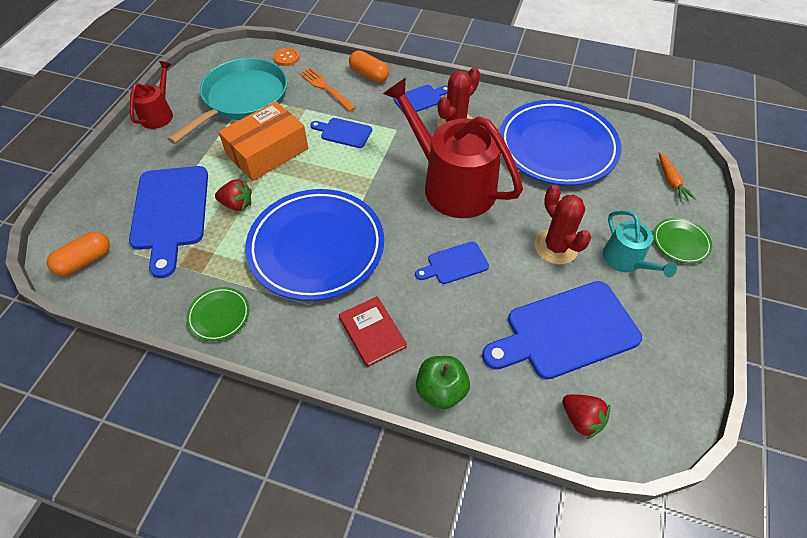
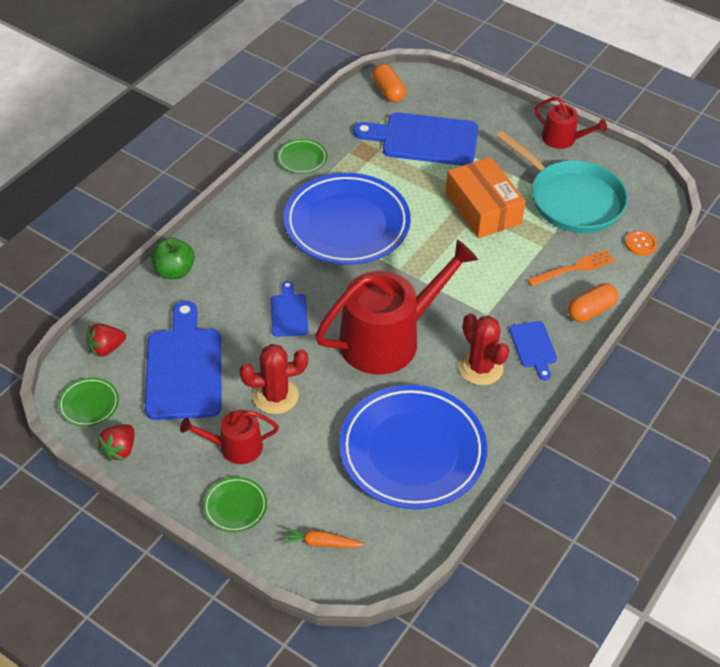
camera: 105 degrees right, 5 degrees down
red strawberry [215,179,252,211] -> red strawberry moved to [97,425,134,461]
blue cutting board [310,118,372,148] -> none
red book [339,296,407,367] -> none
turquoise watering can [603,210,677,278] -> red watering can [180,410,279,464]
none -> green plate [58,378,119,427]

